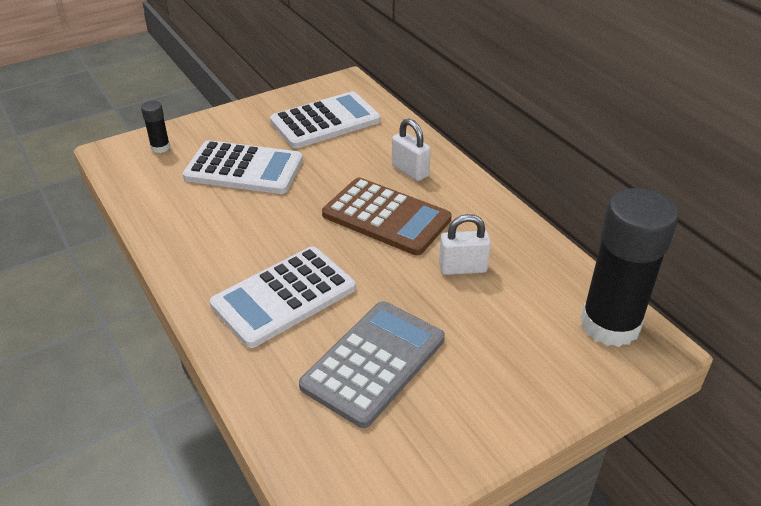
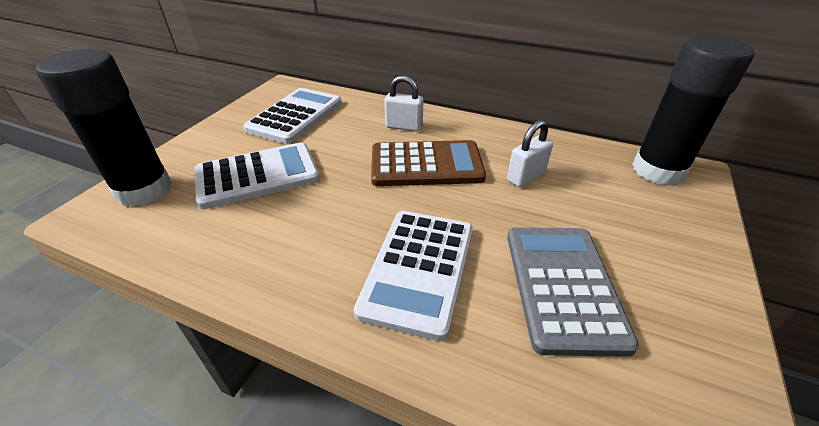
camera: 35 degrees left, 0 degrees up
black glue stick [141,101,170,153] -> black glue stick [36,49,172,207], size x2.37

